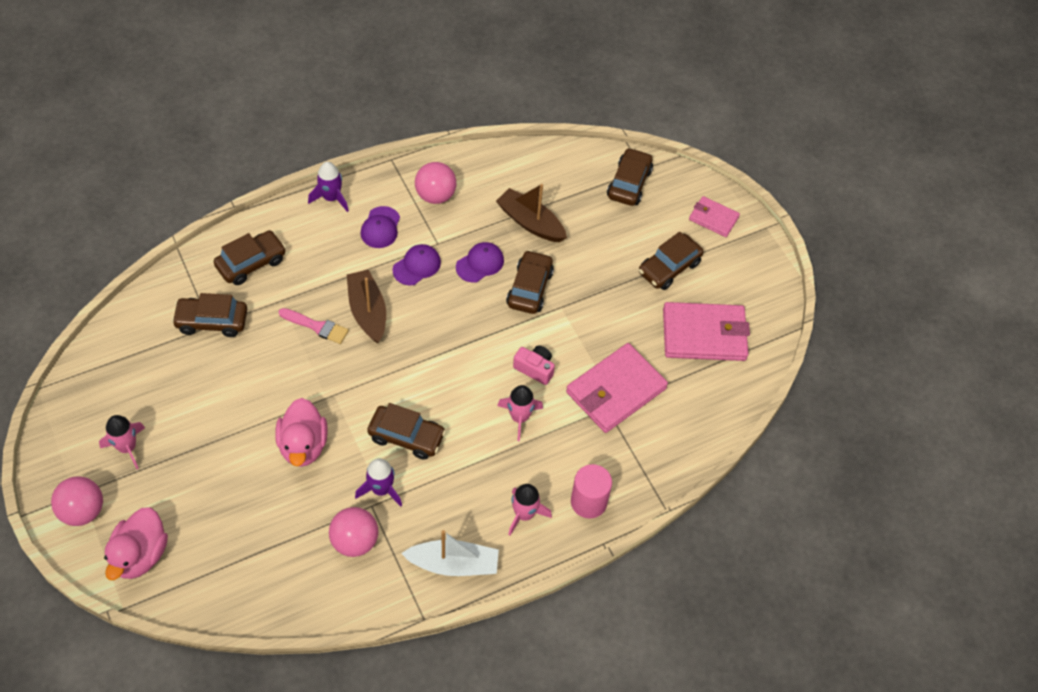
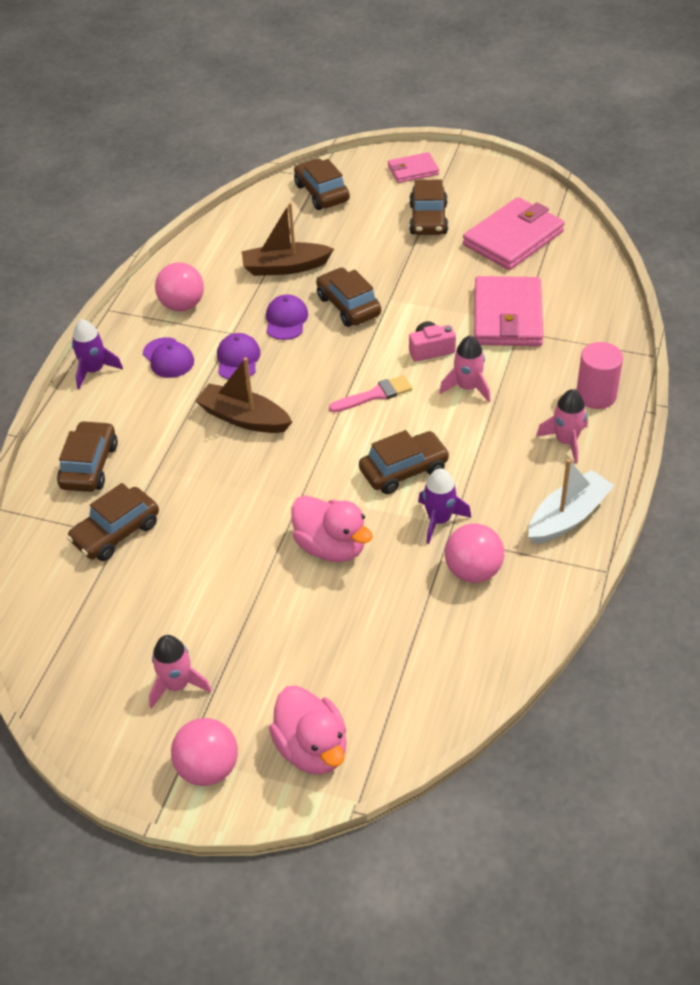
camera: 40 degrees left, 10 degrees down
pink brush [278,308,349,344] -> pink brush moved to [329,375,412,412]

